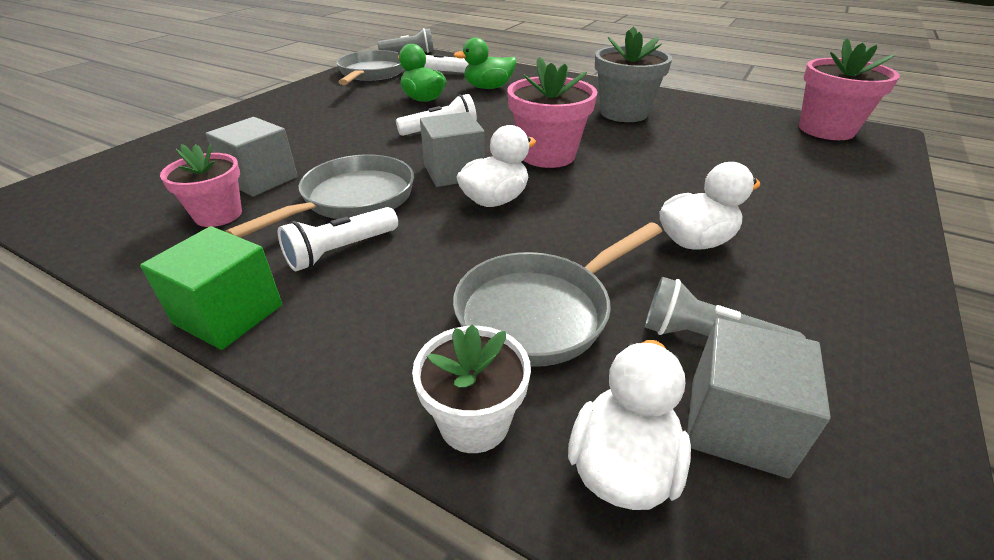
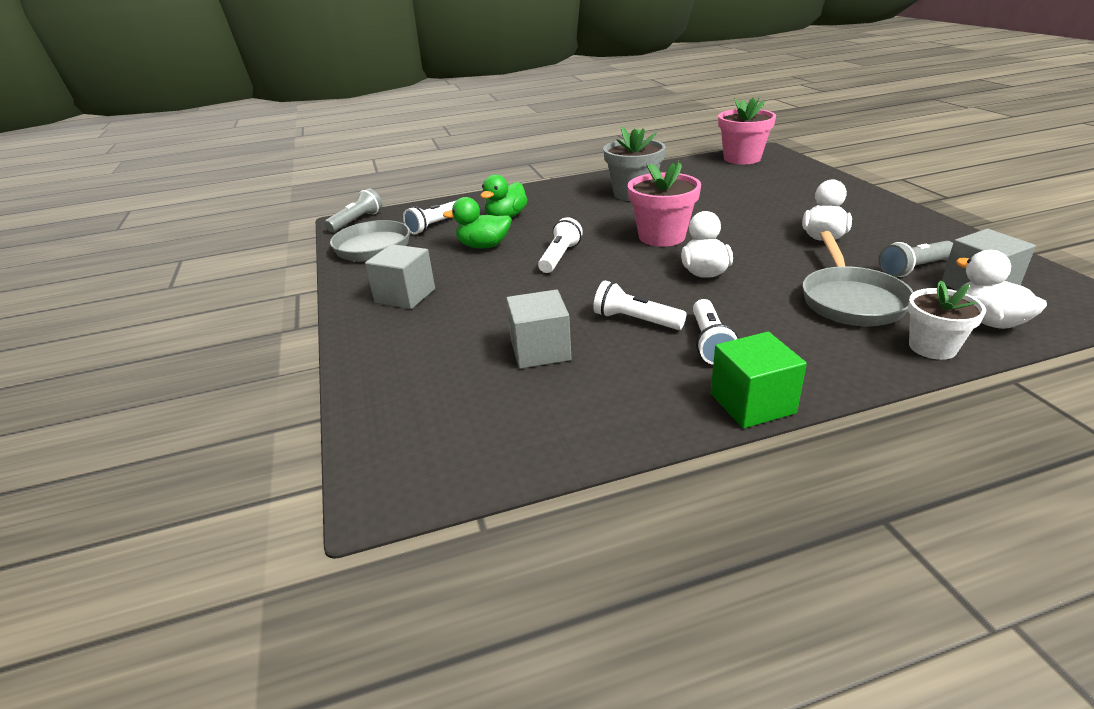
camera: 45 degrees left, 5 degrees down
pink flower pot [160,144,242,227] -> none
grey pan [226,154,414,238] -> white flashlight [593,281,686,330]
grey cube [420,112,485,187] -> grey cube moved to [365,244,435,309]

